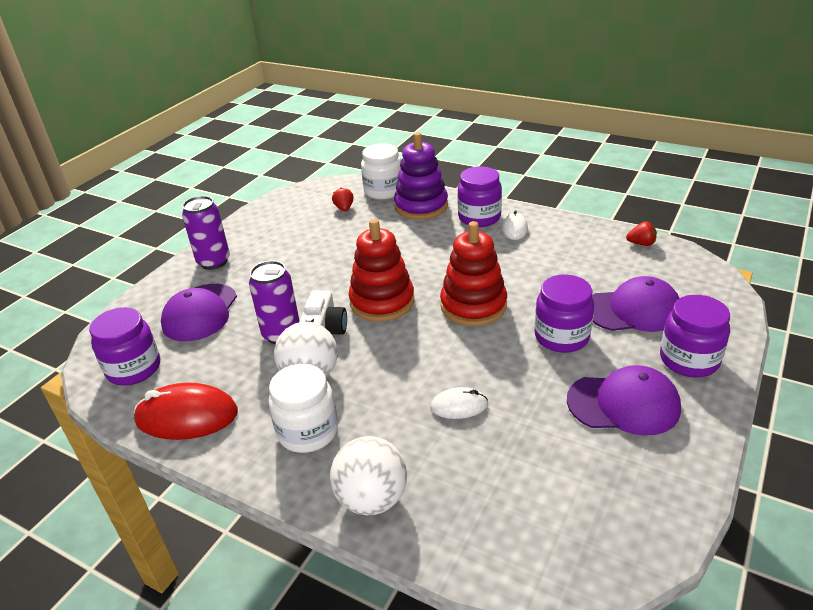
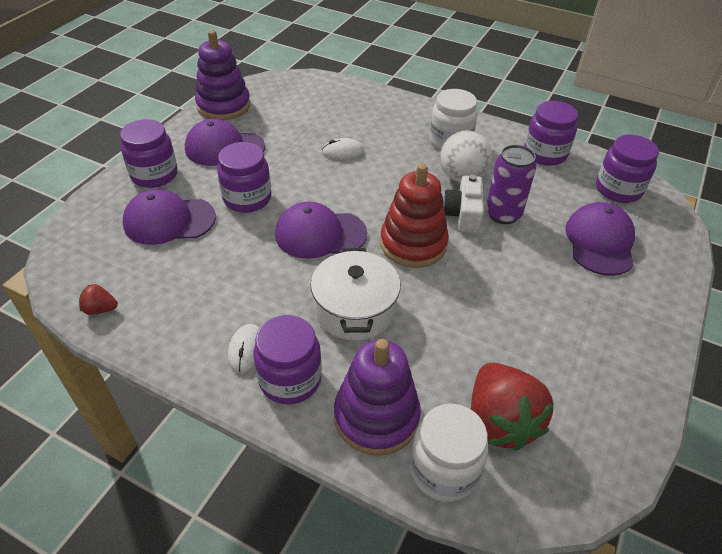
camera: 175 degrees right, 10 degrees up
red mouse [134,383,238,440] -> purple jar [524,101,578,166]
purple can [182,196,230,270] -> none
white ball [330,436,407,515] -> none
red strawberry [332,187,354,211] -> red strawberry [471,363,554,451], size x2.25
red stacking toy [440,221,507,326] -> purple cap [275,202,367,259]
none -> purple stacking toy [195,30,251,120]
none -> white pot [310,248,401,341]

